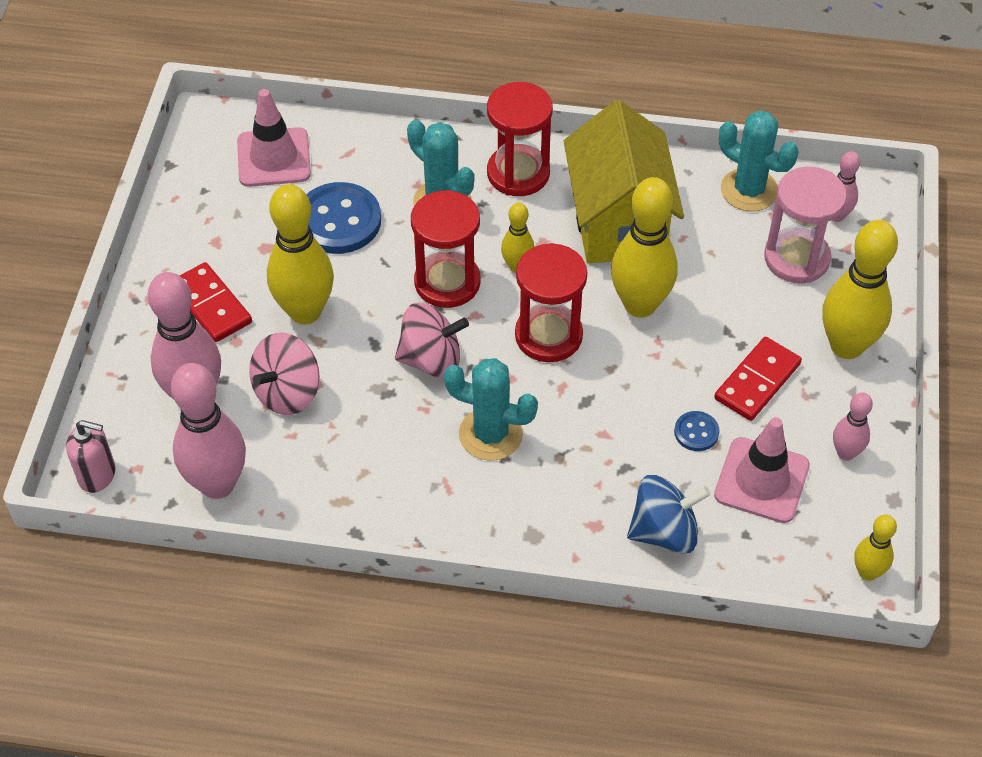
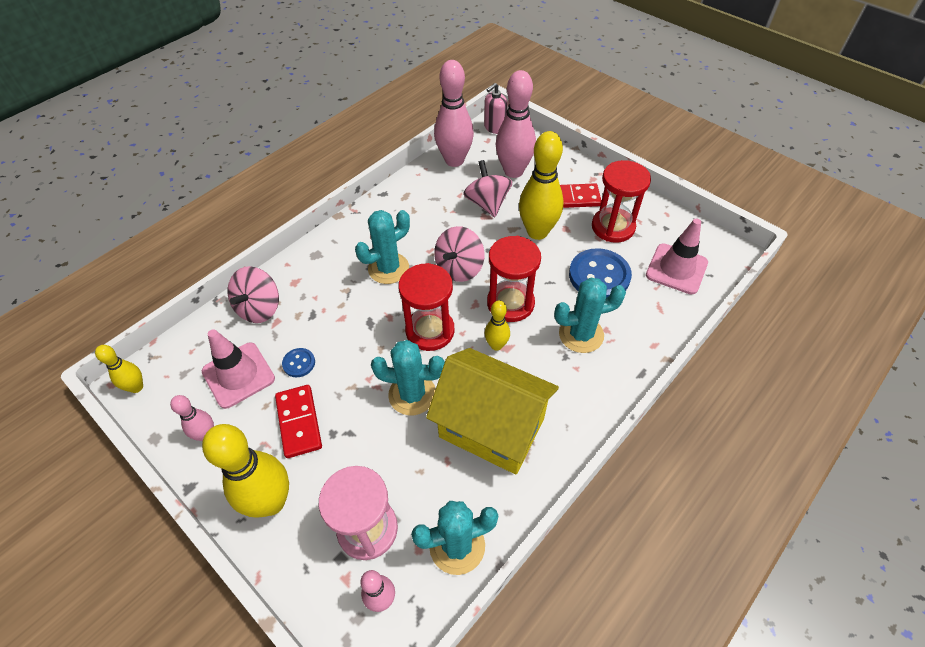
camera: 125 degrees right, 0 degrees up
red hourglass [487,82,553,196] -> red hourglass moved to [592,160,651,243]
yellow bowling pin [611,177,678,318] -> turquoise cactus [371,340,445,415]
blue spinning top [627,475,711,554] -> pink spinning top [228,266,279,323]

